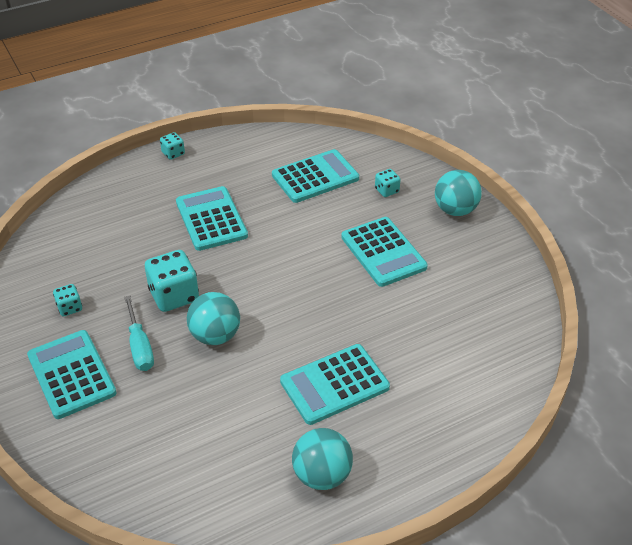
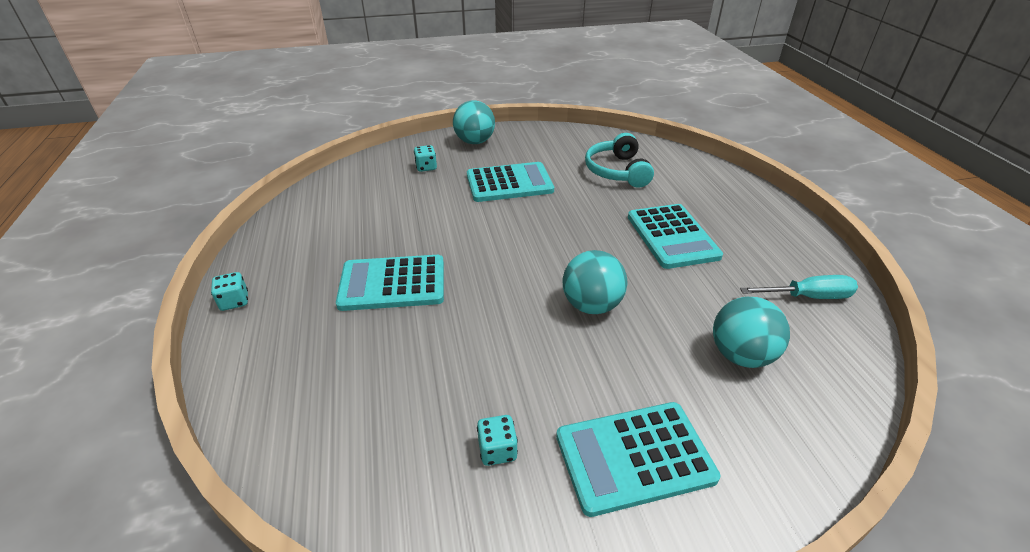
camera: 75 degrees left, 5 degrees down
turquoise screwdriver [124,296,154,371] -> turquoise screwdriver moved to [740,275,858,299]
turquoise dice [145,250,199,312] -> none
turquoise calculator [272,149,359,203] -> none
turquoise ball [292,428,353,490] -> turquoise ball moved to [713,297,790,368]
none -> turquoise headphones [585,133,654,188]

